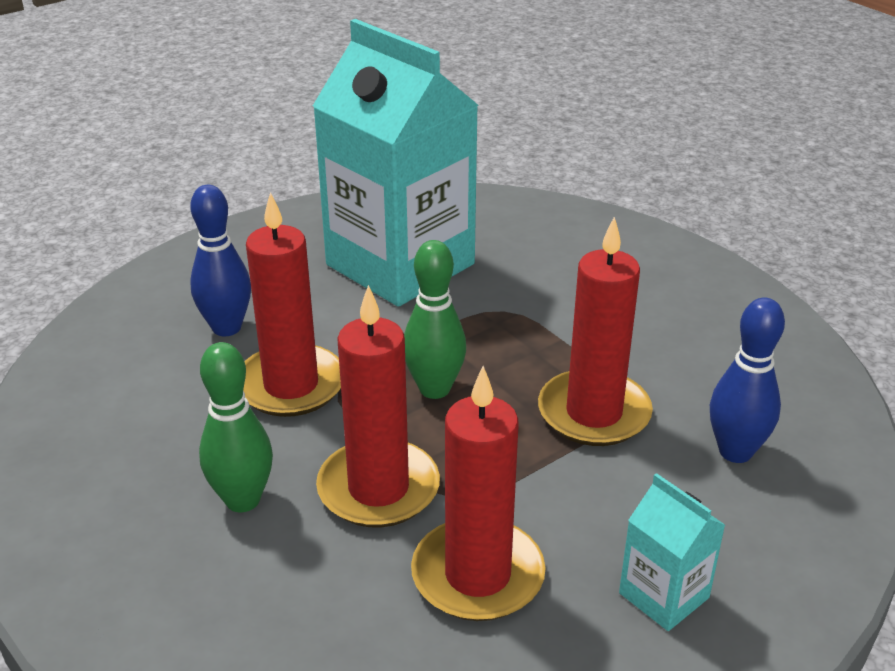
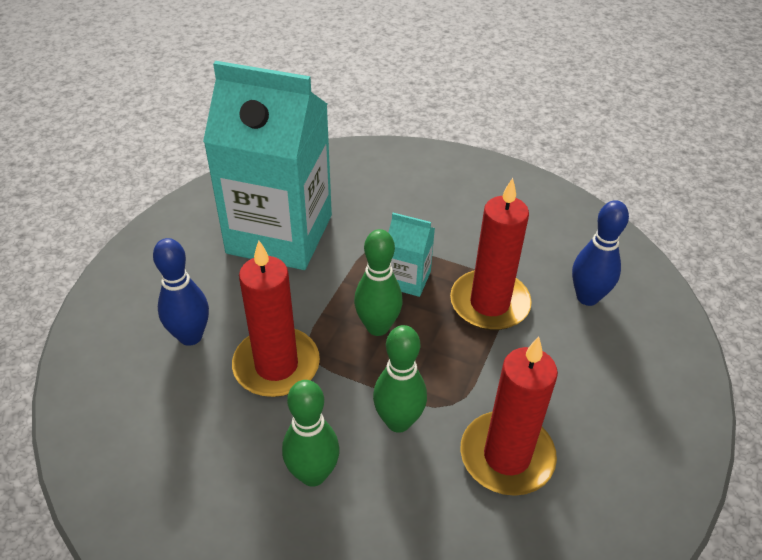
camera: 30 degrees left, 10 degrees up
red candle [316,285,440,527] -> green bowling pin [373,325,427,433]
turquoise carton [619,473,725,631] -> turquoise carton moved to [388,213,435,297]

